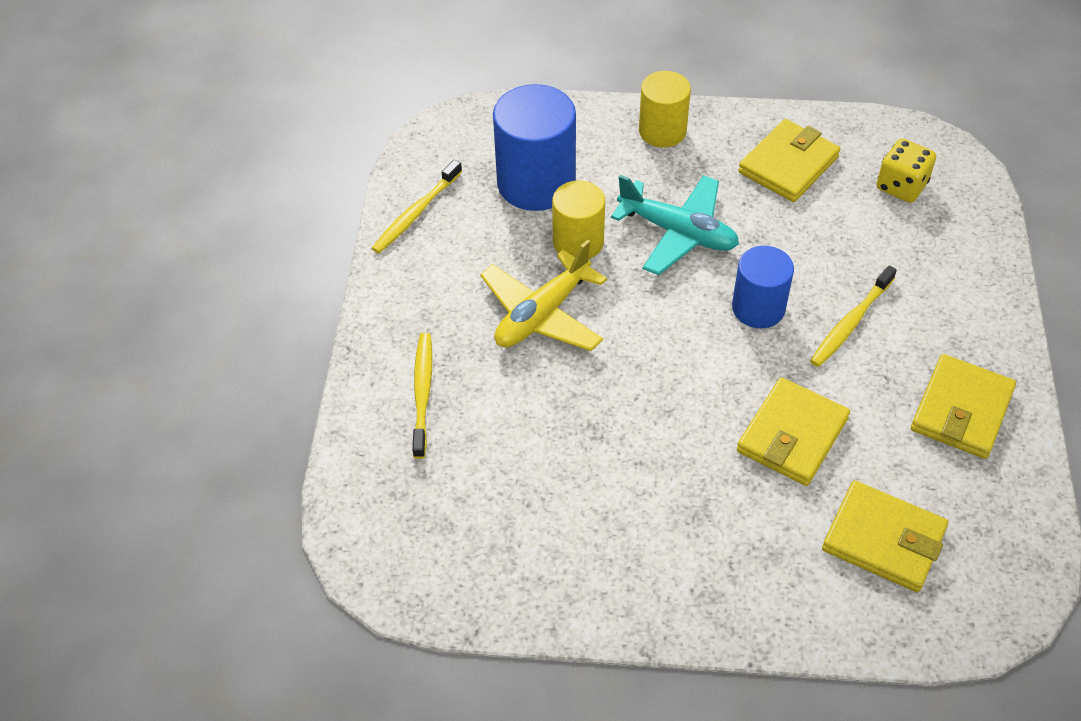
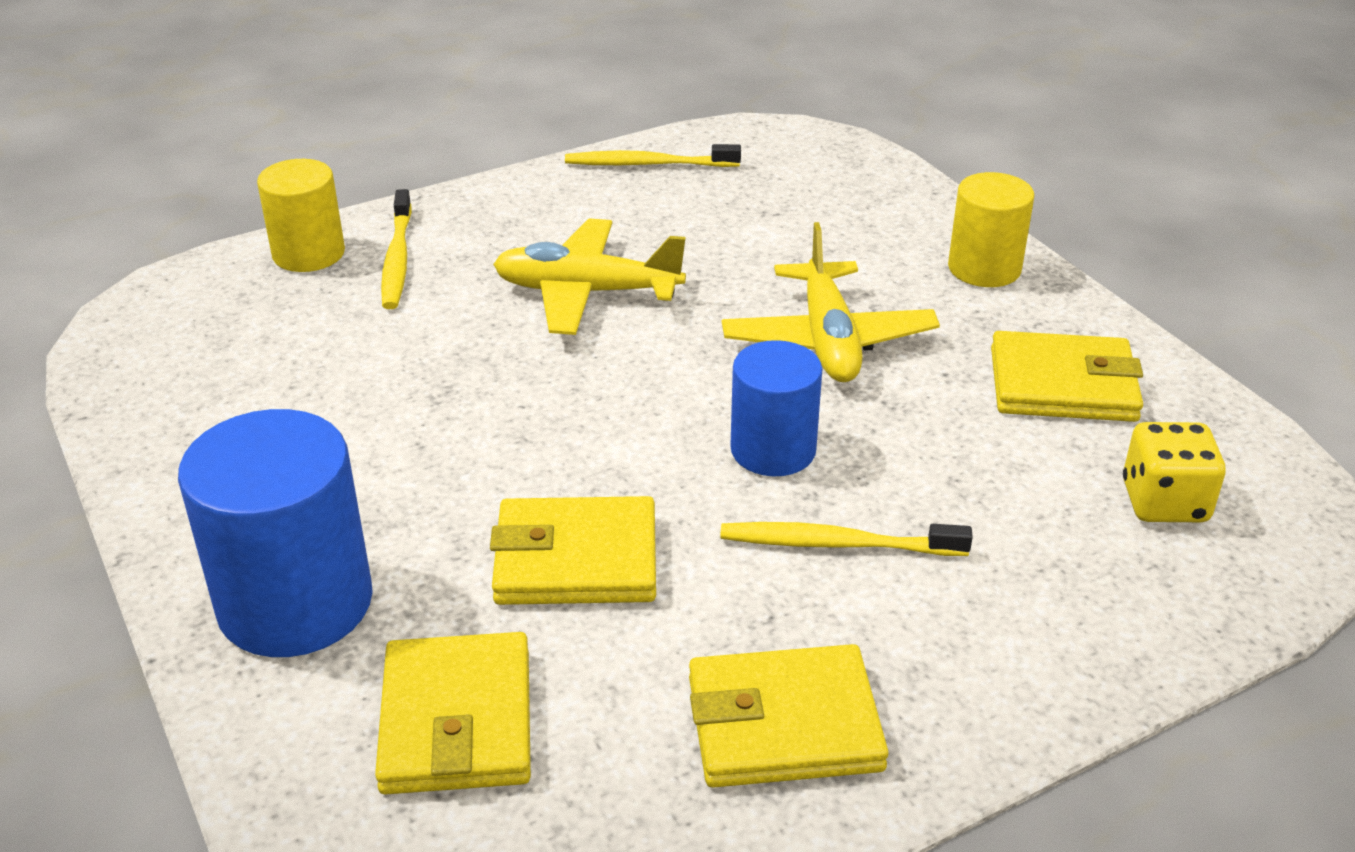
camera: 55 degrees right, 15 degrees down
yellow toothbrush [412,333,432,459] -> yellow toothbrush turned 120 degrees clockwise [381,189,412,309]
blue cylinder [493,84,576,211] -> blue cylinder moved to [178,409,373,657]
yellow cylinder [552,180,605,259] -> yellow cylinder moved to [257,159,345,272]
turquoise plane [611,175,739,275] -> yellow plane [722,222,940,382]

